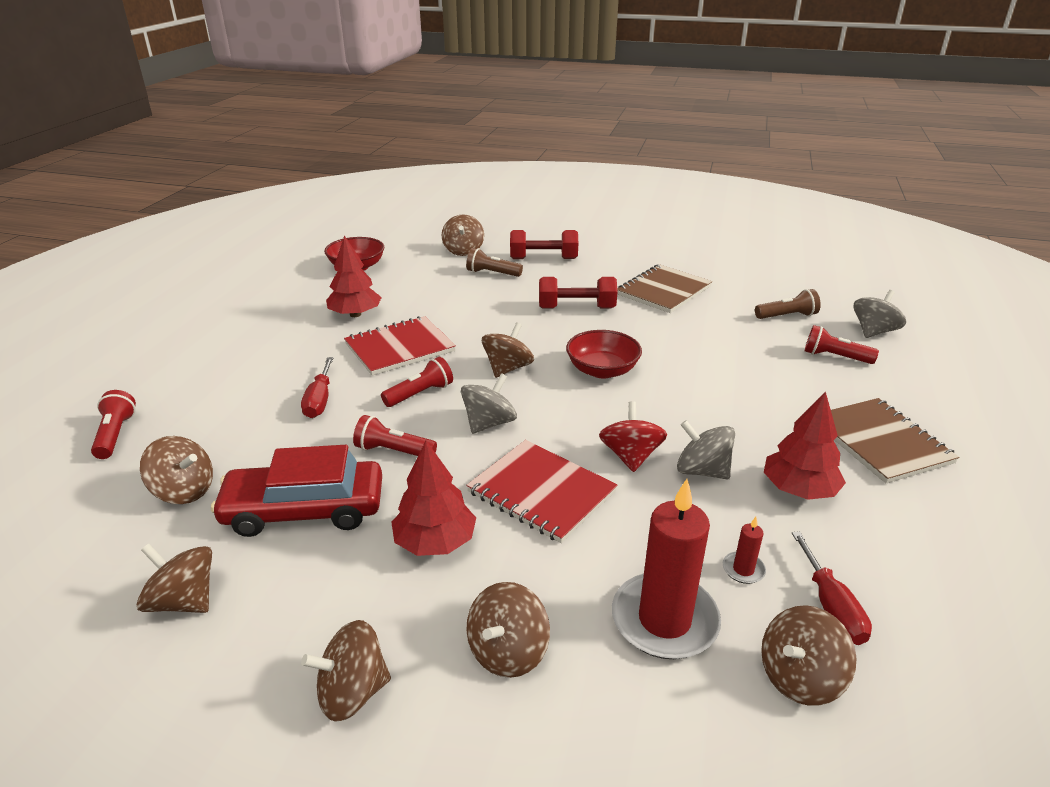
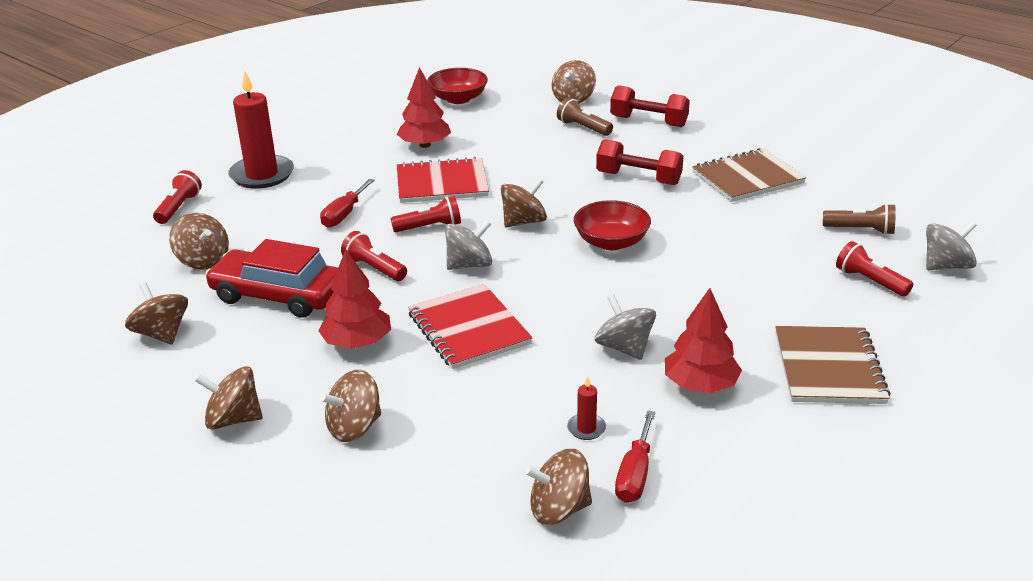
camera: 25 degrees right, 0 degrees up
red spinning top [599,401,667,472] -> none
red candle [612,479,721,659] -> red candle moved to [228,71,294,189]

